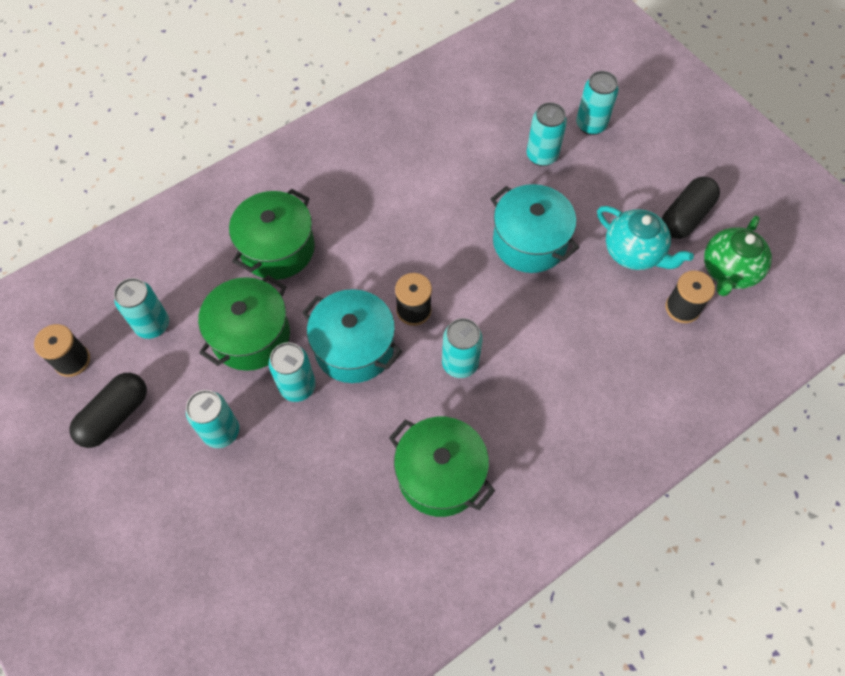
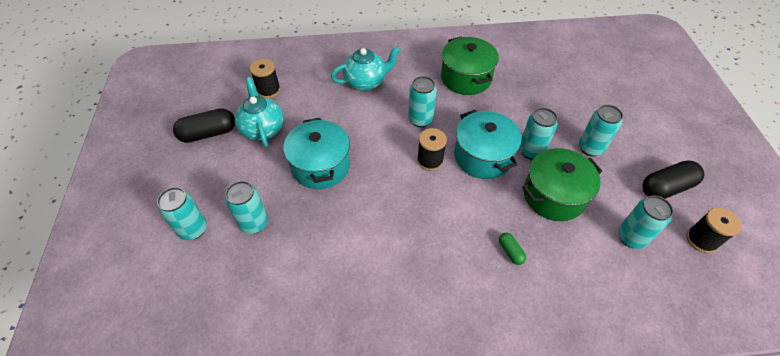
camera: 150 degrees left, 10 degrees down
green pot [229,189,315,280] -> green capsule [499,233,526,265]
green teapot [704,215,772,296] -> none
none -> turquoise teapot [331,46,401,91]

